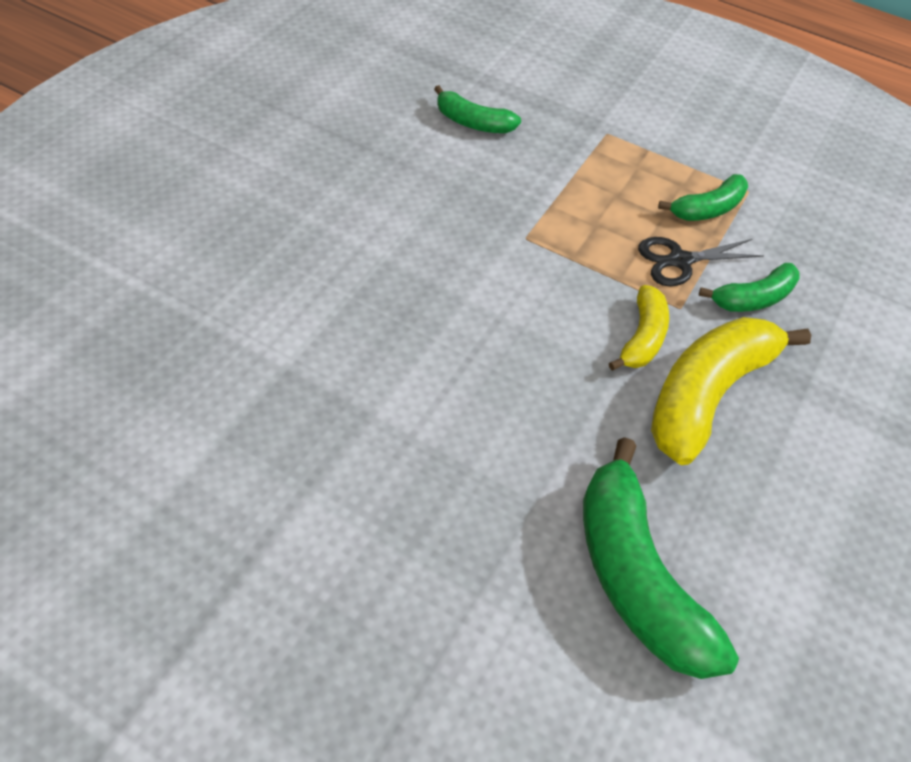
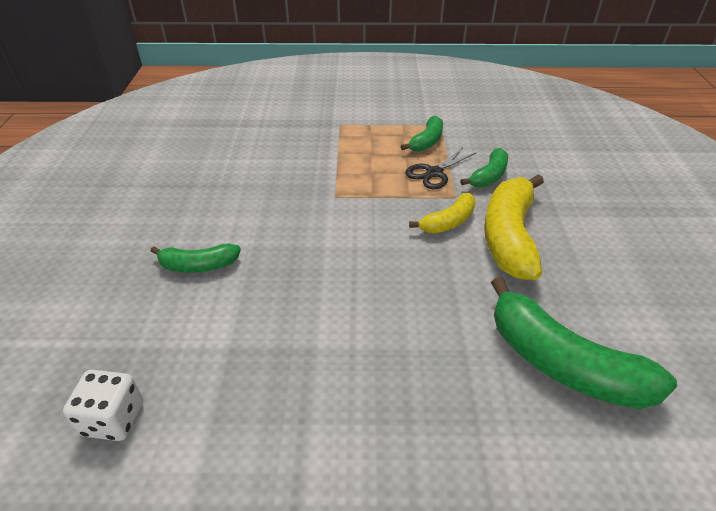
camera: 25 degrees left, 10 degrees down
green banana [434,85,521,133] -> green banana moved to [151,244,241,273]
yellow banana [609,285,669,371] -> yellow banana turned 60 degrees clockwise [409,193,476,233]
none -> white dice [63,370,143,441]

